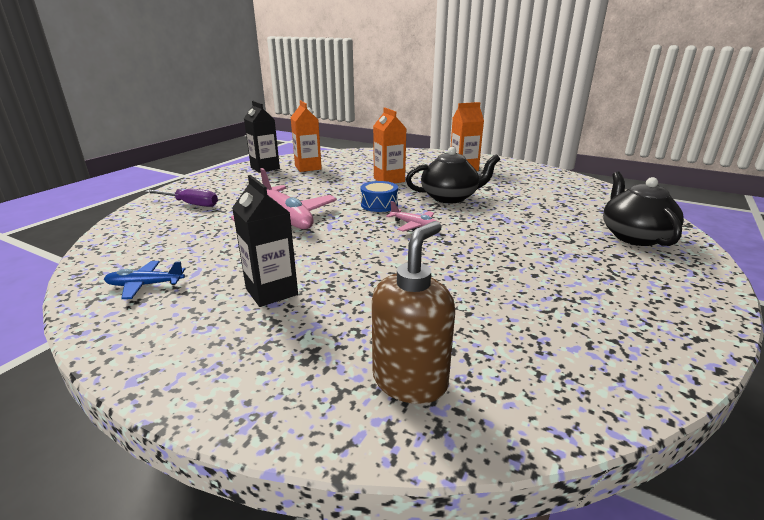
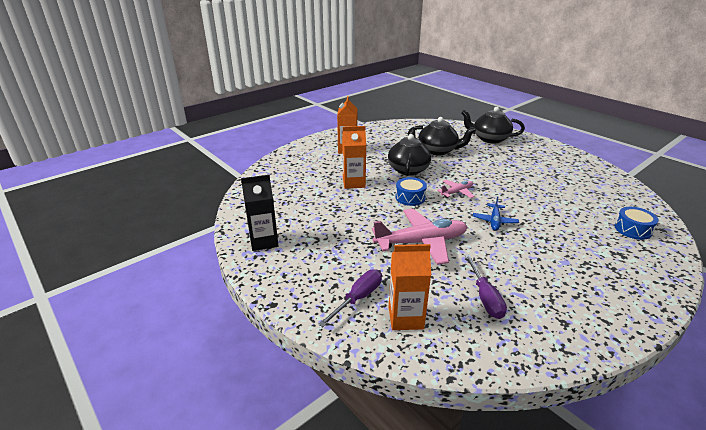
camera: 70 degrees left, 5 degrees up
blue plane [104,261,185,299] -> blue plane moved to [473,196,519,231]
black carton [232,175,298,307] -> none
orange carton [290,100,322,172] -> orange carton moved to [389,244,431,330]
brown soap dispenser [372,221,455,404] -> blue drum [614,207,658,240]
none -> black teapot [408,117,476,156]
none -> purple screwdriver [465,255,507,319]

